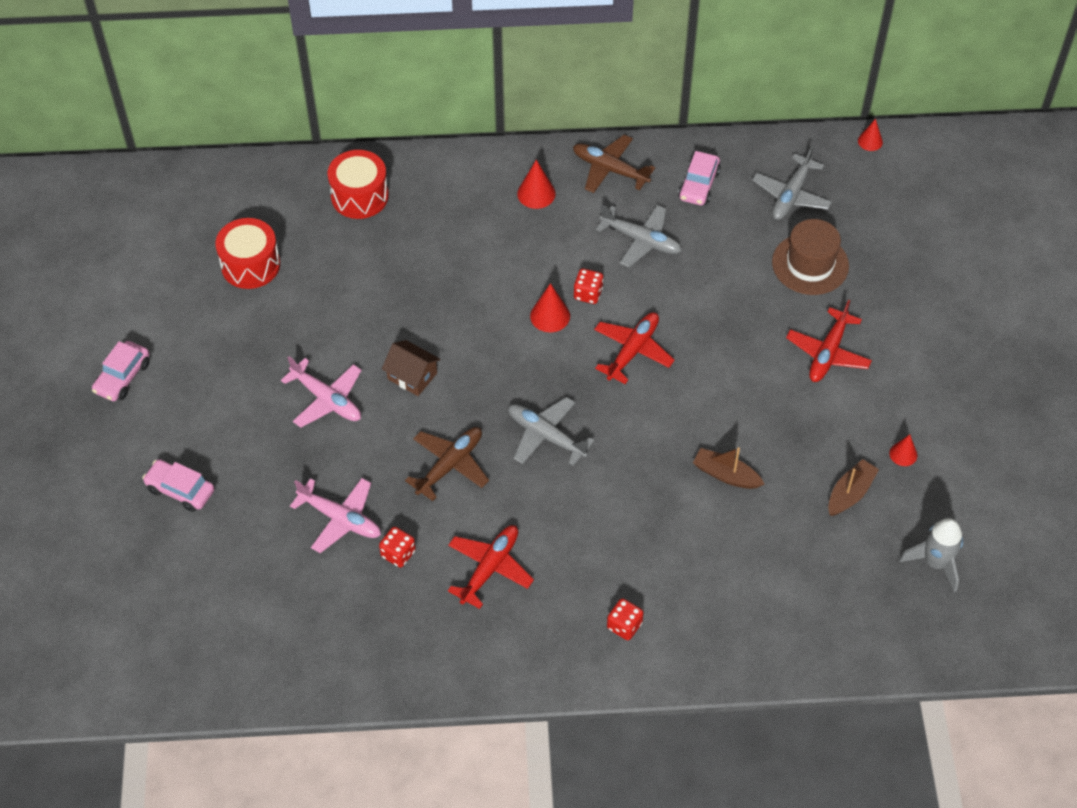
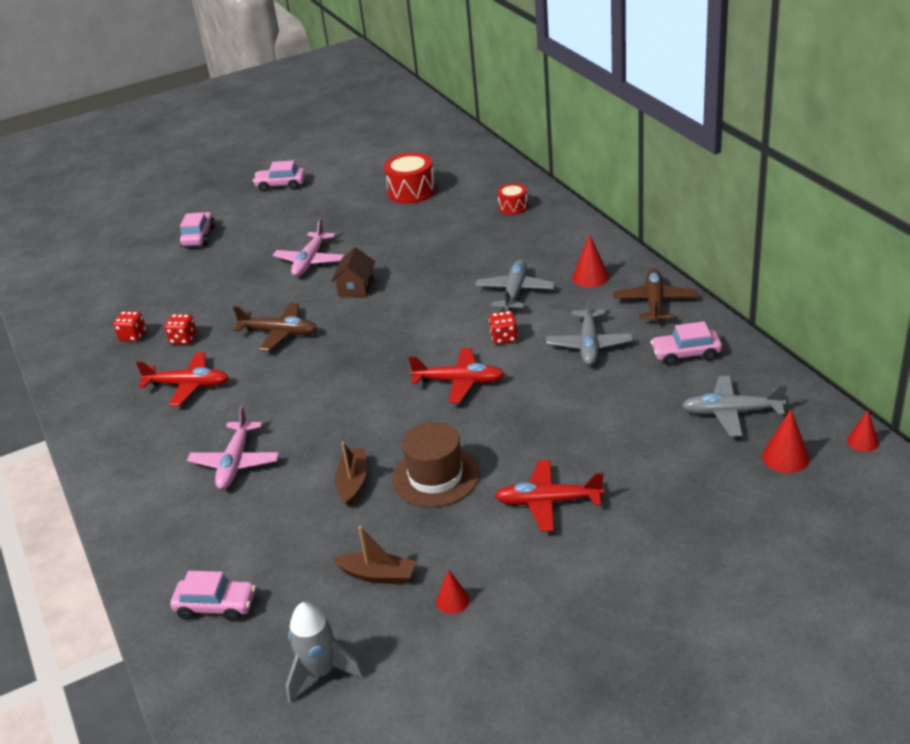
camera: 70 degrees right, 20 degrees down
pink plane [290,478,381,553] -> pink plane moved to [187,406,280,489]
red drum [328,150,389,219] -> red drum [497,183,528,215], size x0.58
grey plane [508,397,594,466] -> grey plane moved to [475,260,555,311]
red cone [530,283,570,332] -> red cone moved to [762,409,810,473]
red dice [607,598,644,640] -> red dice moved to [113,311,146,342]
brown hat [772,219,849,295] -> brown hat moved to [392,422,479,507]
none -> pink car [170,571,256,622]

